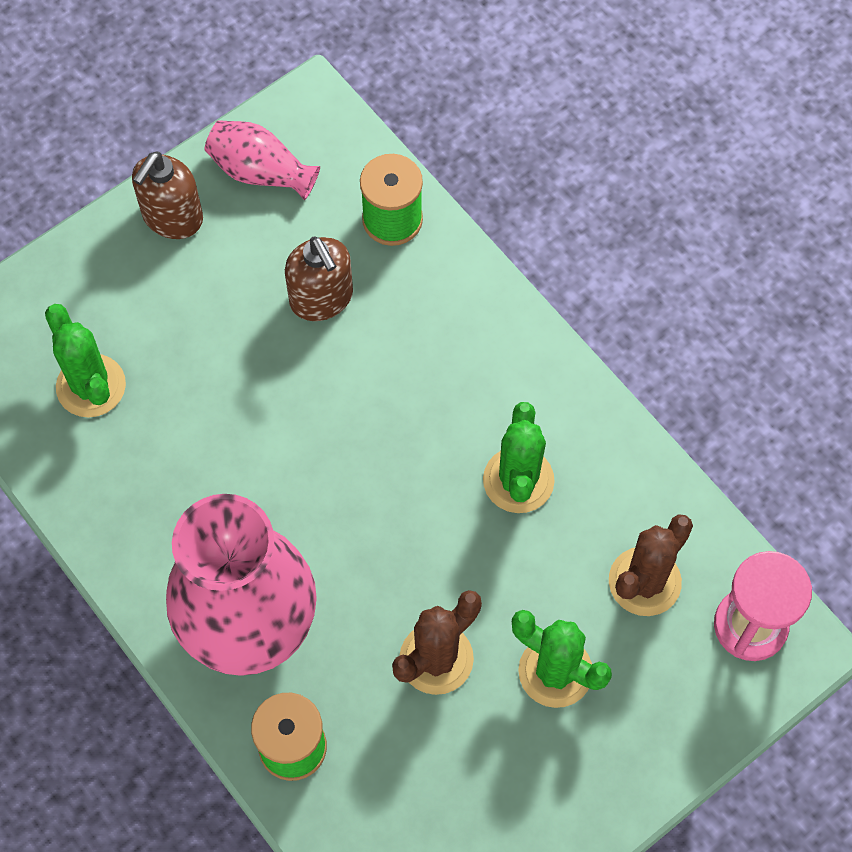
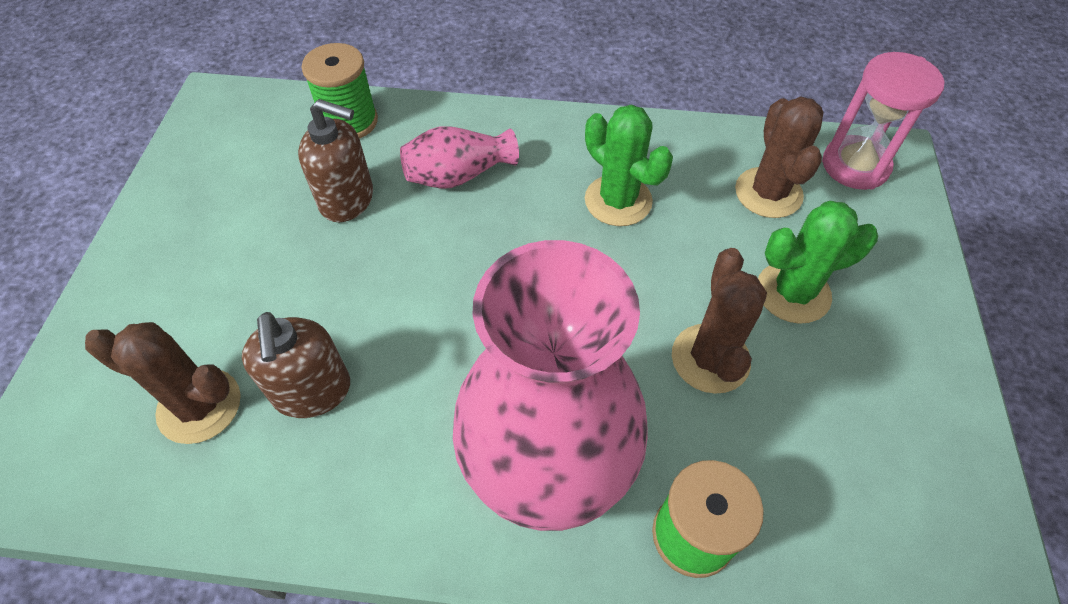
camera: 45 degrees left, 10 degrees down
green cactus [45,304,126,418] -> brown cactus [85,322,241,444]
brown soap dispenser [132,151,203,239] -> brown soap dispenser moved to [242,312,350,418]
pink vase [204,120,320,200] -> pink vase moved to [400,126,519,189]

